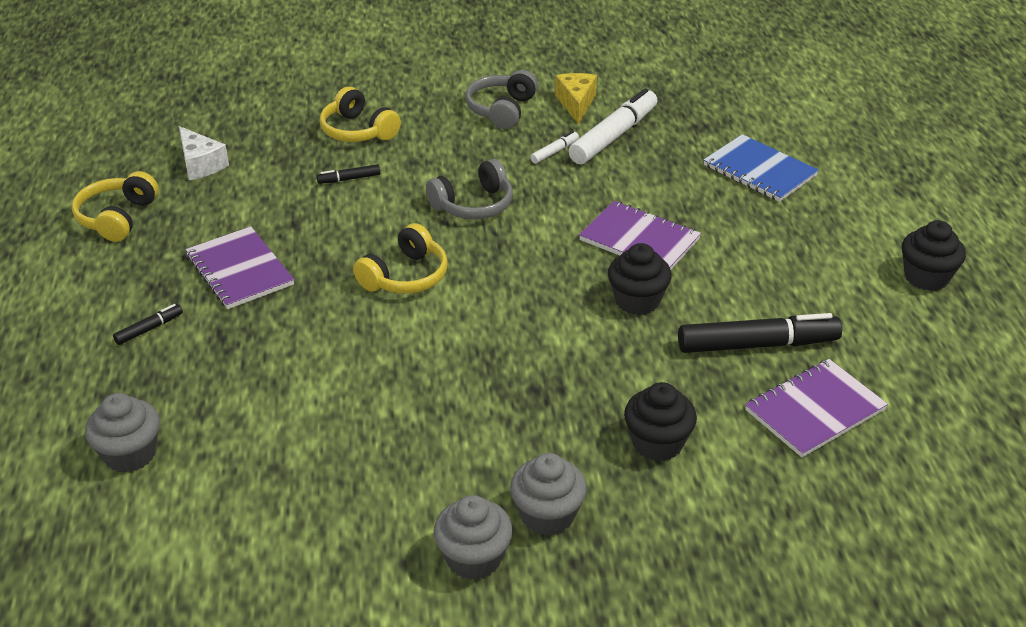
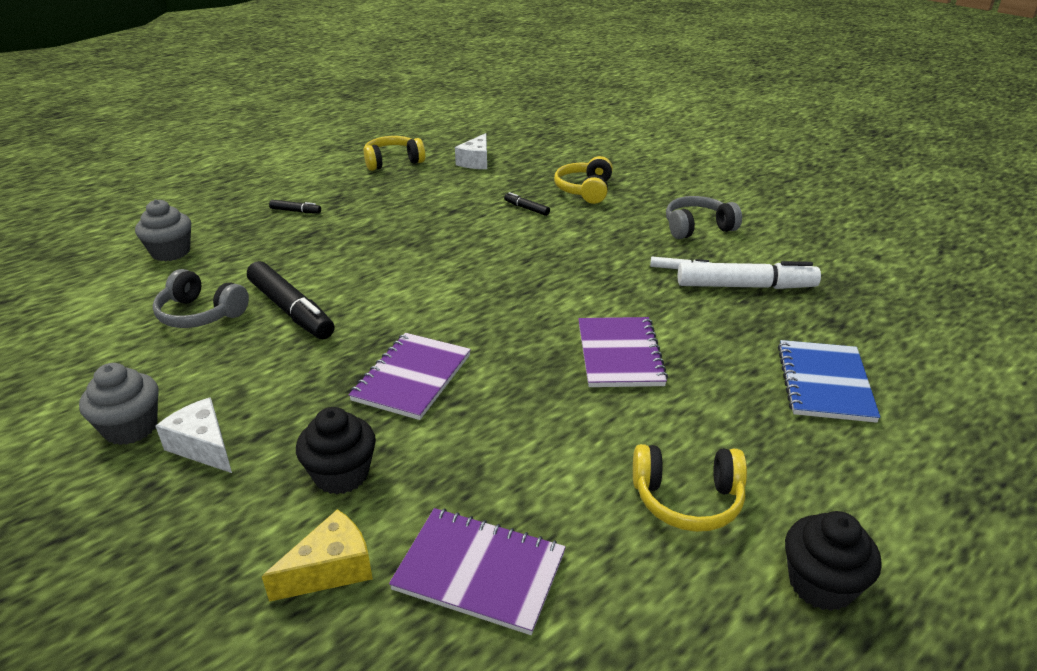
camera: 55 degrees right, 5 degrees down
purple notebook [185,226,294,309] -> purple notebook moved to [349,333,471,420]
yellow headphones [353,223,448,294] -> yellow headphones moved to [633,444,747,532]
grey headphones [426,159,513,219] -> grey headphones moved to [152,269,249,328]
grey cupcake [510,453,587,536] -> white cheese [156,397,232,473]
yellow cheese [555,73,597,124] -> yellow cheese moved to [262,509,373,602]
black cupcake [608,243,672,315] -> none
black marker [678,313,842,353] -> black marker moved to [247,261,335,339]

